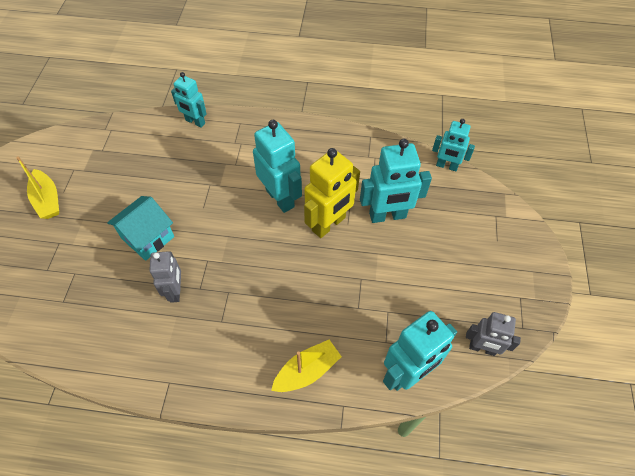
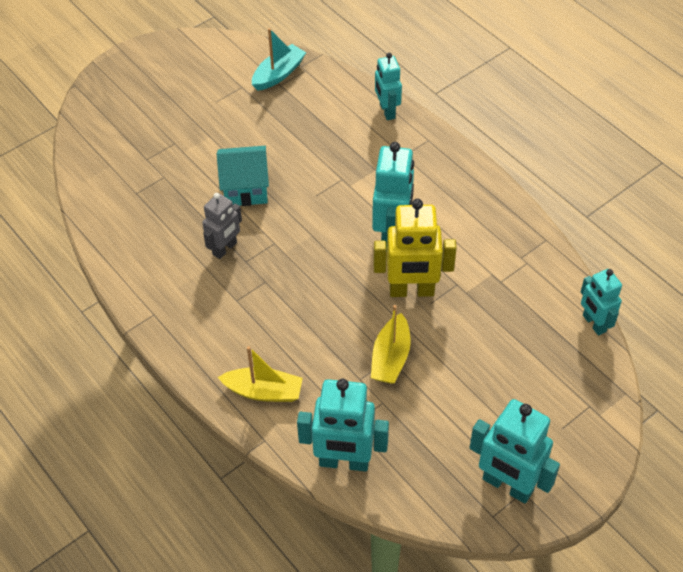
camera: 45 degrees right, 5 degrees down
yellow boat [16,156,59,219] -> yellow boat moved to [371,305,411,384]
turquoise robot [360,139,432,223] -> turquoise robot moved to [470,399,560,503]
grey robot [466,312,521,356] -> none
none -> turquoise boat [252,28,306,91]

